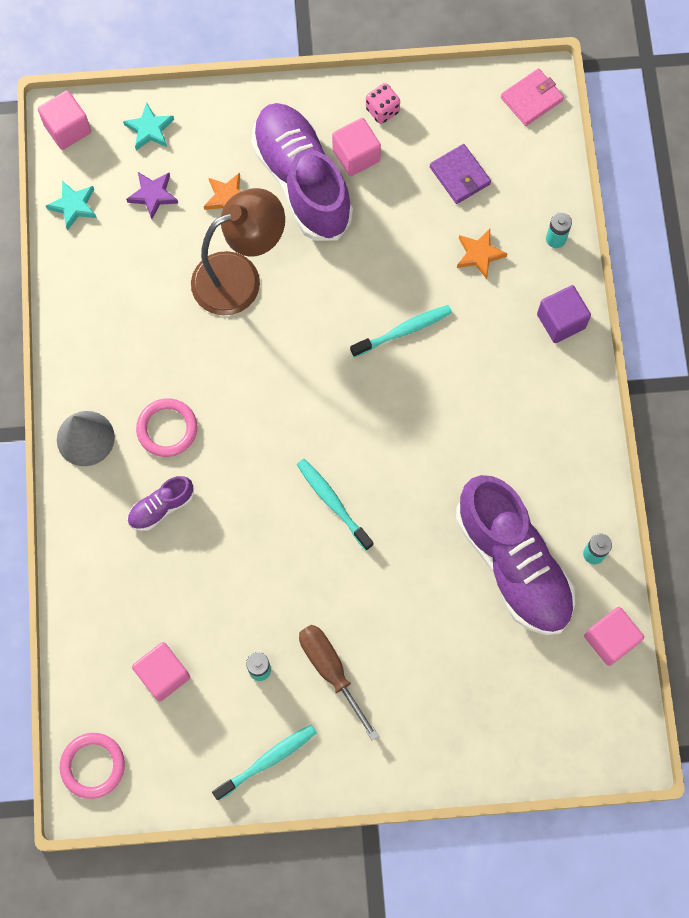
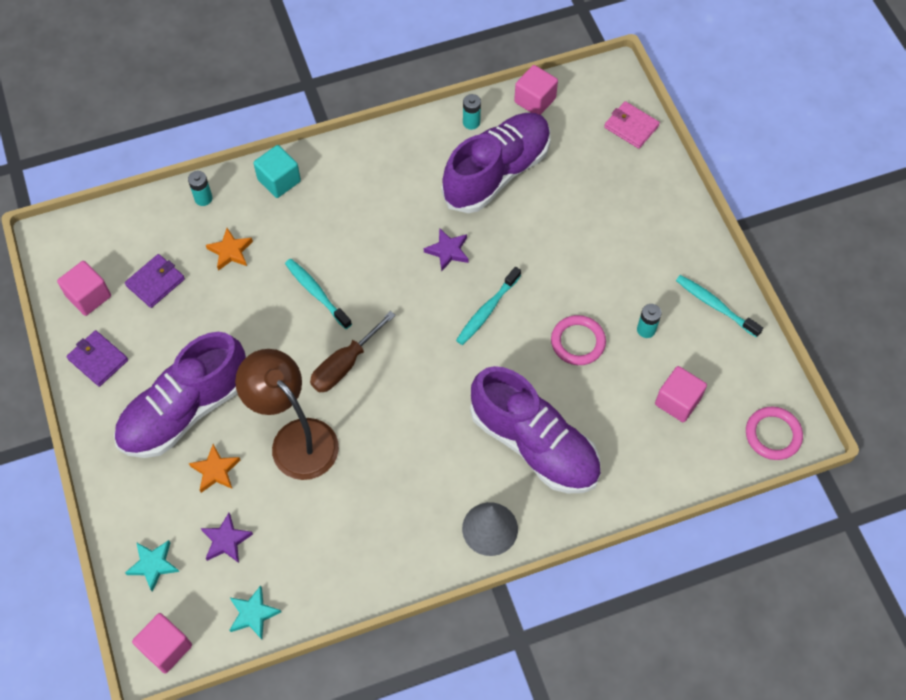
camera: 105 degrees left, 10 degrees down
purple shoe [127,476,194,531] -> purple shoe [470,366,601,493], size x2.25
pink ring [136,398,197,457] -> pink ring moved to [551,315,606,365]
brown screwdriver [299,625,379,741] -> brown screwdriver moved to [310,311,396,392]
pink cube [332,118,381,176] -> pink cube moved to [57,261,111,316]
pink dice [366,83,400,124] -> purple wallet [66,330,128,387]
pink wallet [501,68,564,126] -> pink wallet moved to [604,101,660,149]
purple cube [537,285,591,343] -> turquoise cube [253,145,301,198]
none -> purple star [424,228,469,271]

